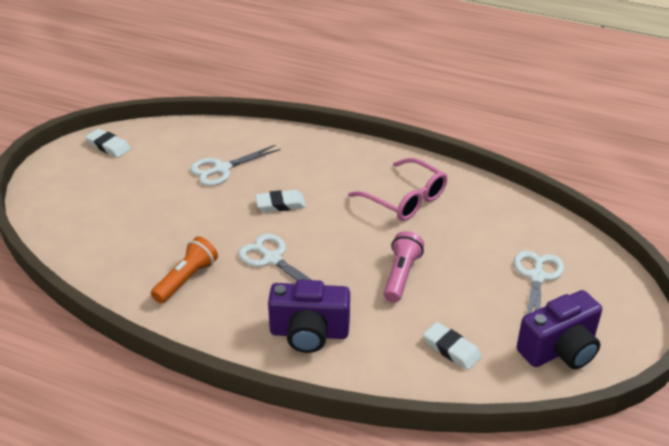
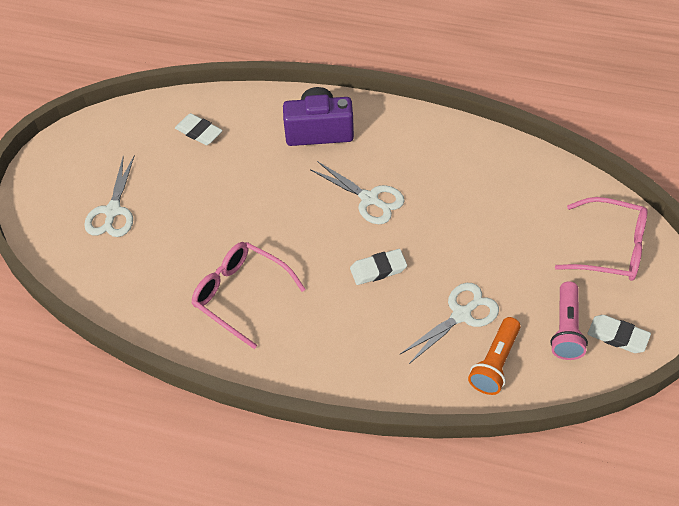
camera: 175 degrees right, 15 degrees up
orange flashlight [151,236,218,303] -> orange flashlight moved to [468,317,521,395]
pink flashlight [384,231,424,303] -> pink flashlight moved to [550,281,588,360]
purple camera [517,290,602,369] -> none
none -> pink glasses [555,197,647,281]

